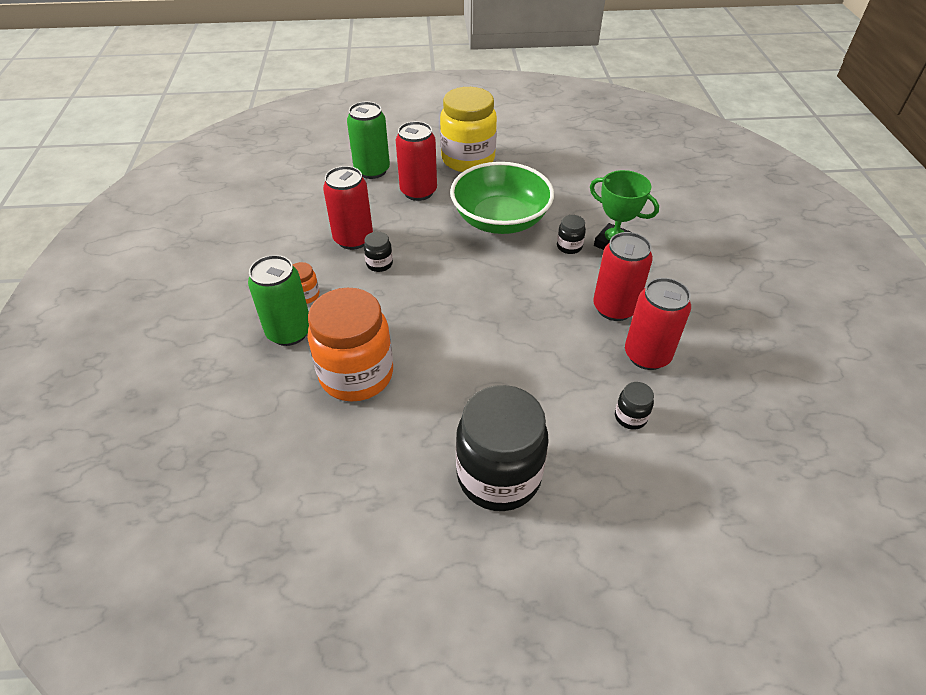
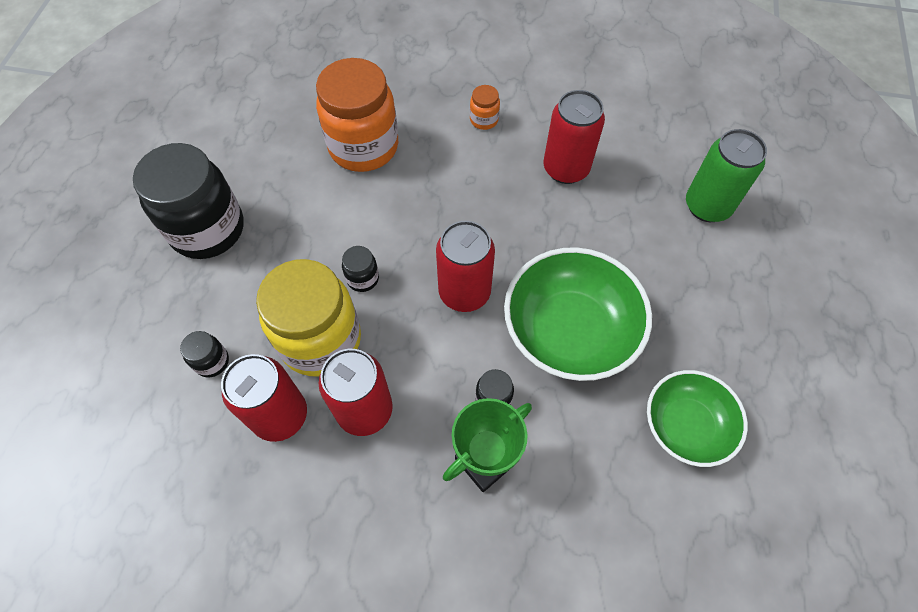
camera: 105 degrees right, 15 degrees up
green can [248,255,309,346] -> none
black jar [364,232,393,272] -> black jar moved to [342,246,379,292]
red can [396,121,437,201] -> red can moved to [436,221,495,312]
yellow jar [440,87,497,172] -> yellow jar moved to [256,259,361,377]
none -> green bowl [647,370,748,467]

